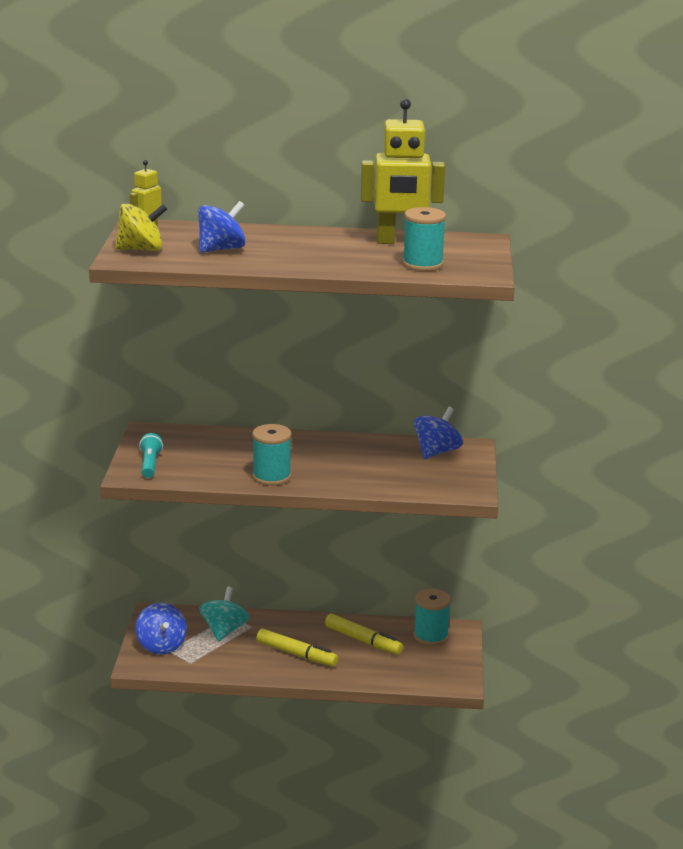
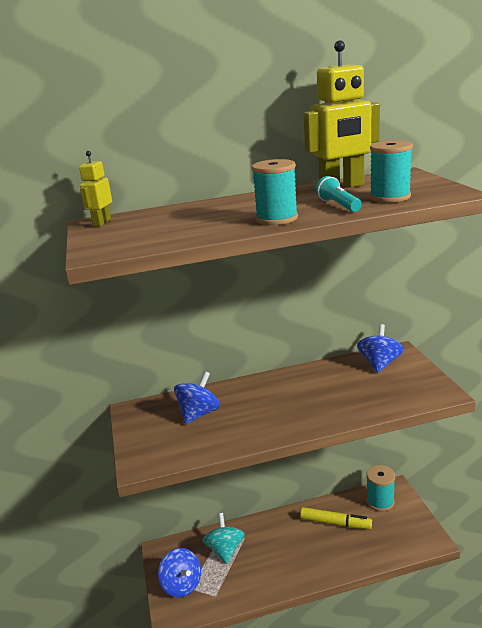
camera: 15 degrees left, 0 degrees up
yellow spinning top [115,203,167,251] -> none
turquoise flashlight [139,433,163,478] -> turquoise flashlight moved to [316,176,362,212]
blue spinning top [198,201,246,253] -> blue spinning top moved to [174,371,220,424]
turquoise spool [252,424,291,486] -> turquoise spool moved to [252,159,298,225]
yellow marker [256,629,338,667] -> none

